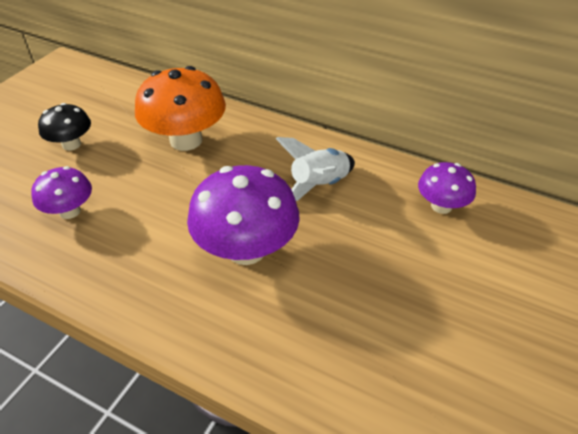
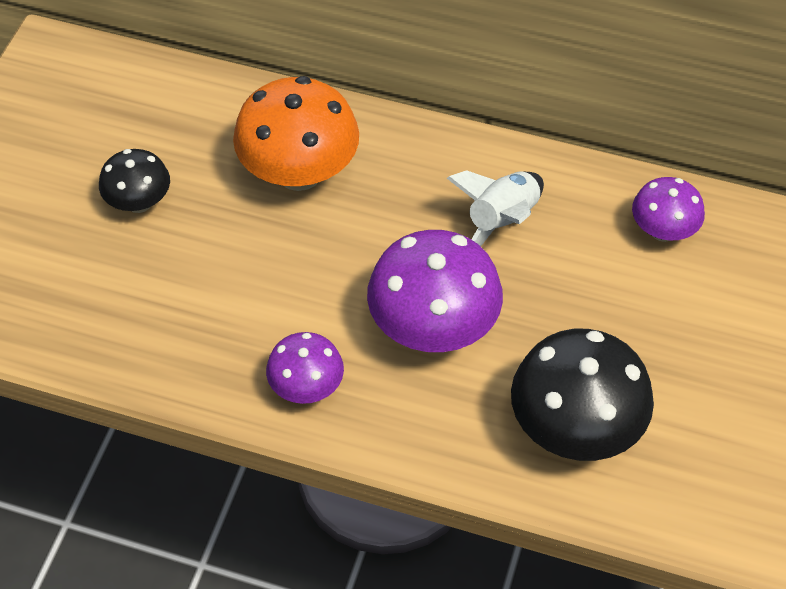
camera: 10 degrees left, 10 degrees up
purple mushroom [31,166,92,219] -> purple mushroom moved to [266,332,344,404]
none -> black mushroom [511,329,654,461]

